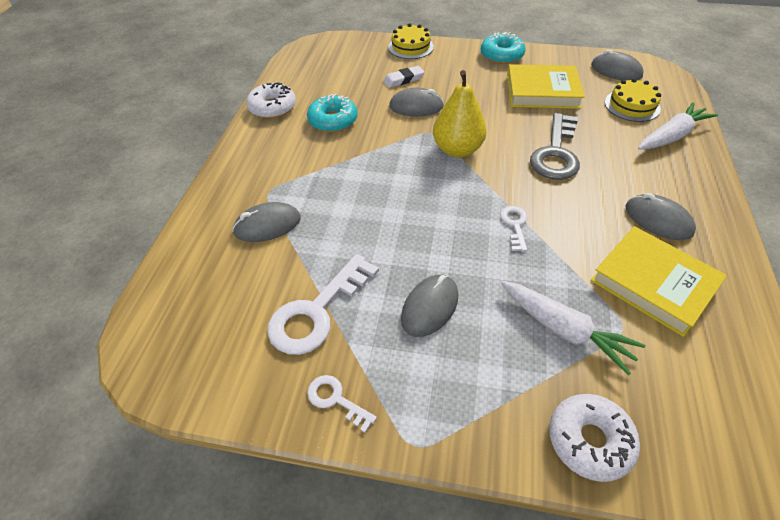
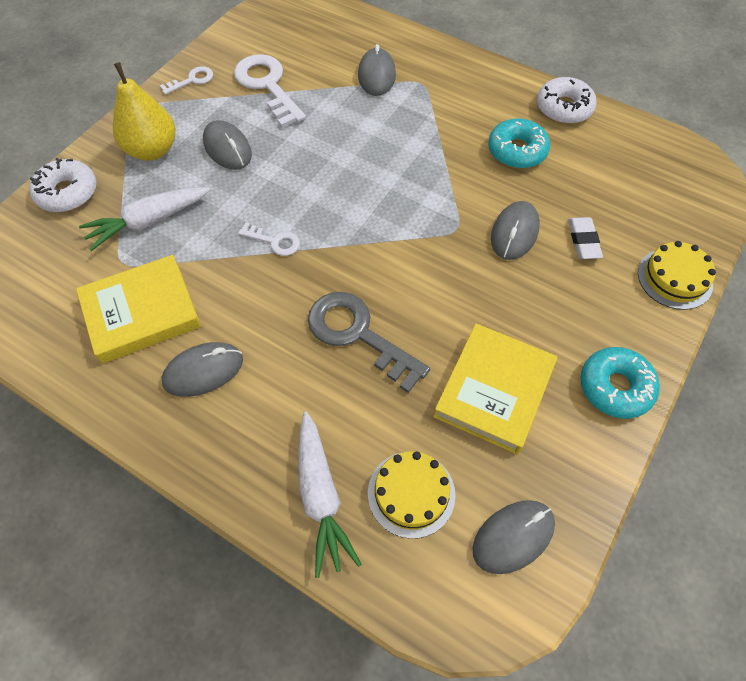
camera: 110 degrees right, 10 degrees up
yellow pear [433,70,487,158] -> yellow pear moved to [113,62,176,161]

